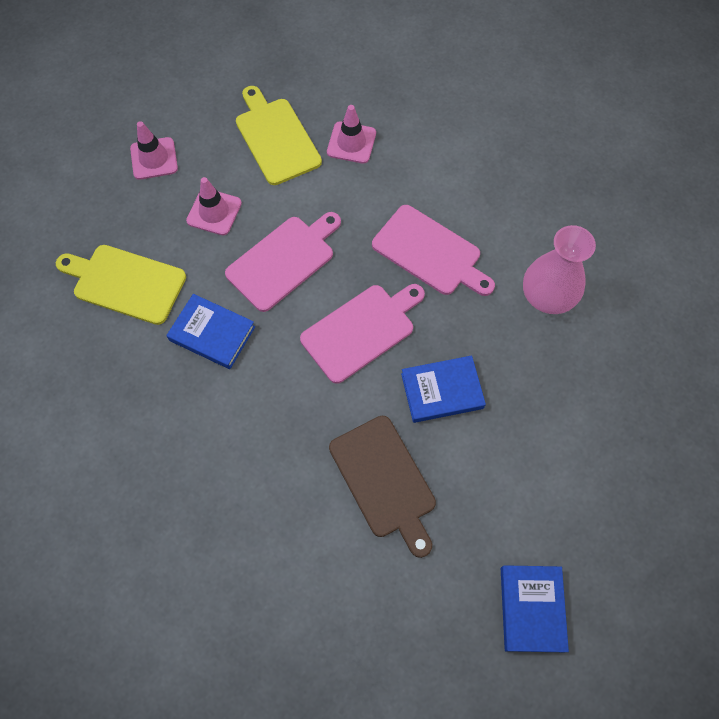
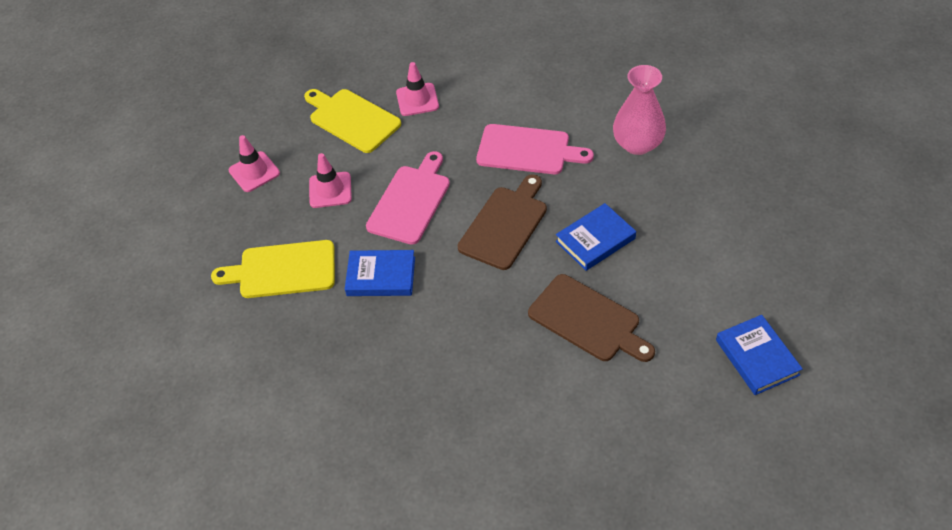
camera: 20 degrees left, 15 degrees down
pink cutting board [300,284,425,384] -> brown cutting board [457,174,547,270]

